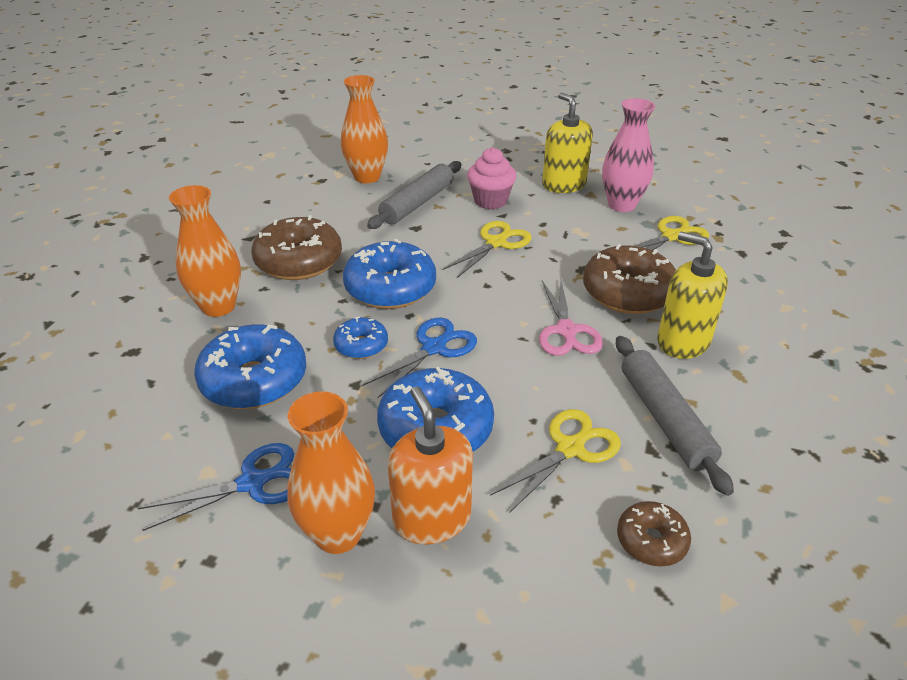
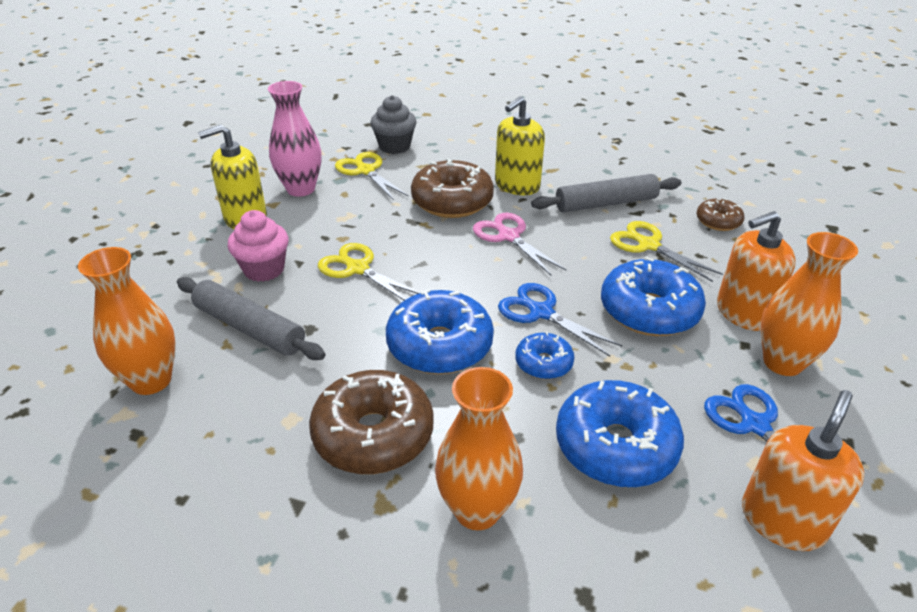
camera: 90 degrees left, 0 degrees up
pink scissors [539,280,603,356] -> pink scissors turned 120 degrees counterclockwise [473,213,567,276]
none -> grey cupcake [370,95,417,154]
none -> orange soap dispenser [742,390,865,551]

